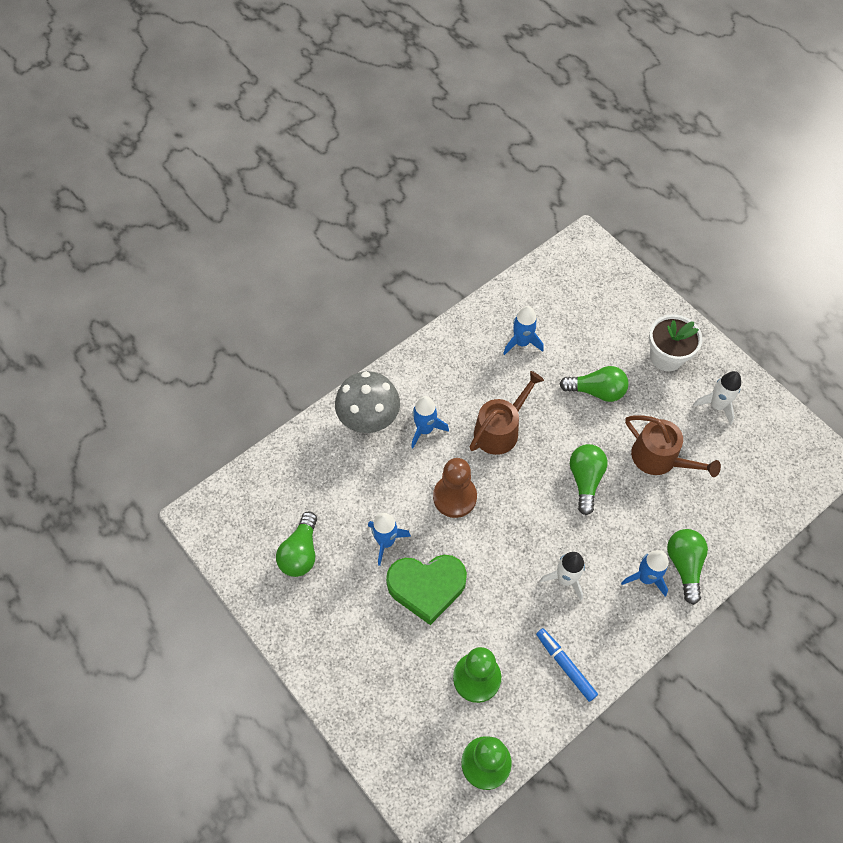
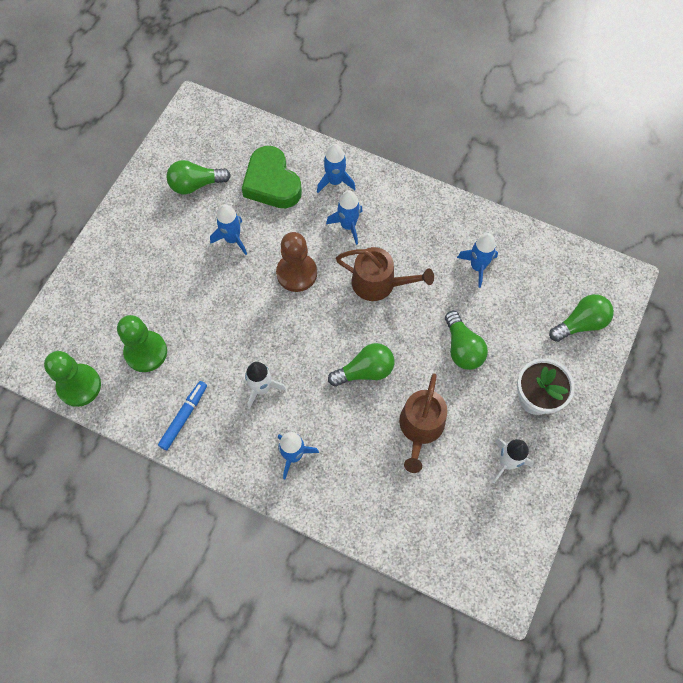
camera: 65 degrees right, 5 degrees up
grey mushroom [335,371,400,433] -> blue rocket [317,144,356,193]
green heart [386,555,467,625] -> green heart moved to [242,146,302,208]
green light bulb [667,529,708,605] -> green light bulb moved to [549,294,614,342]

